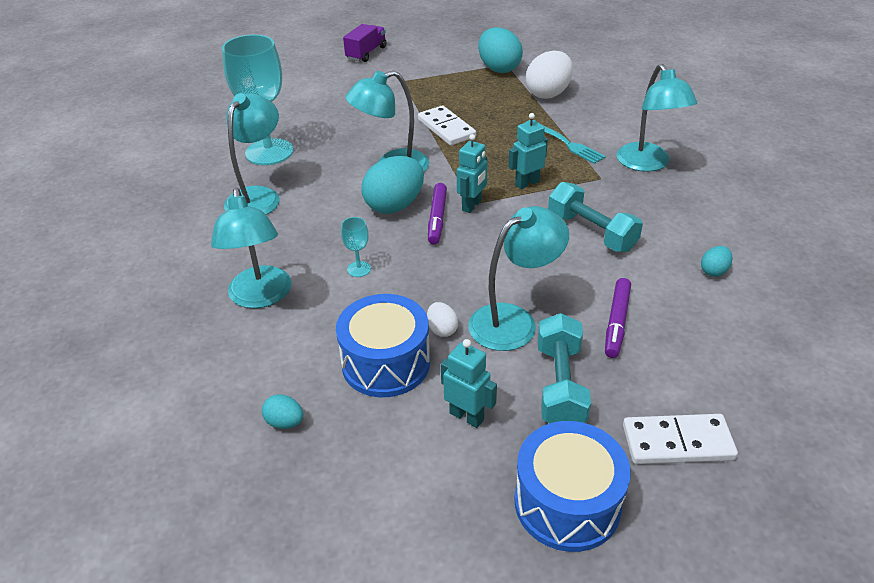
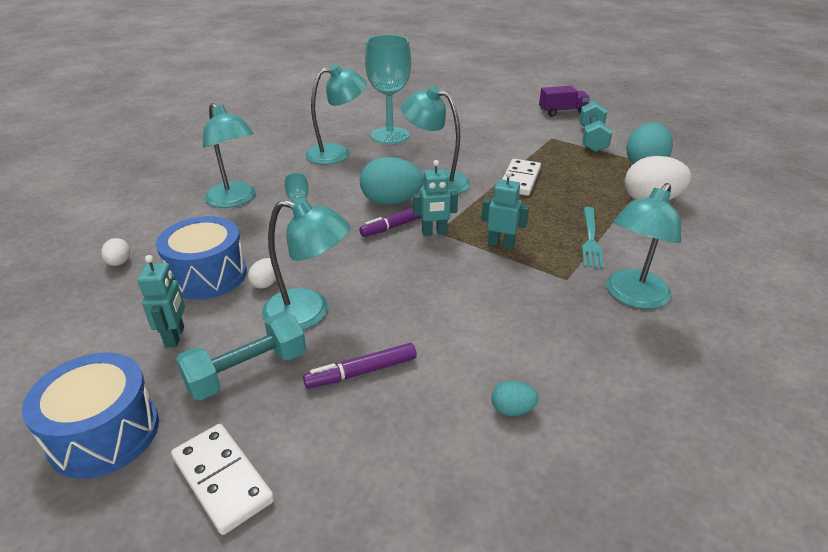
camera: 50 degrees right, 5 degrees down
turquoise lamp [211,188,292,308] -> turquoise lamp turned 75 degrees counterclockwise [203,103,256,208]
turquoise egg [262,394,303,429] -> white egg [101,238,130,266]
turquoise dumbbell [548,182,643,252] -> turquoise dumbbell moved to [579,101,612,152]

